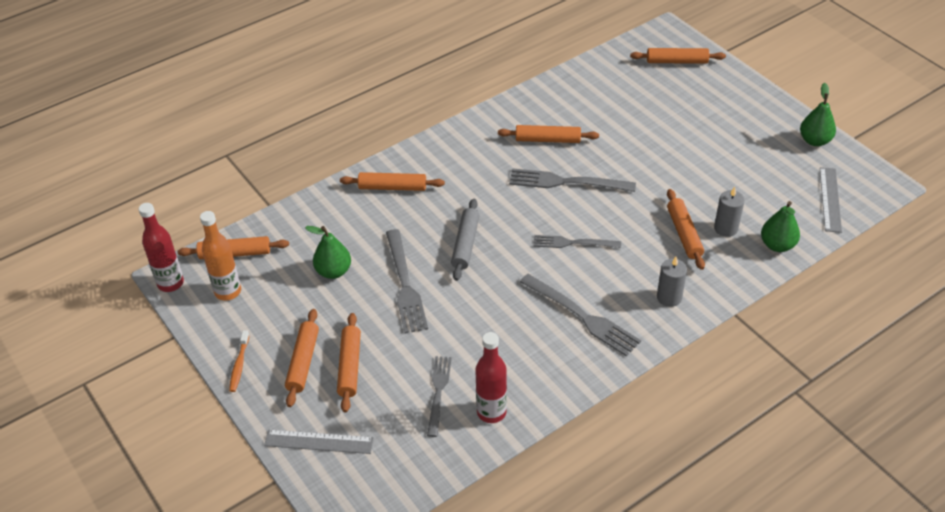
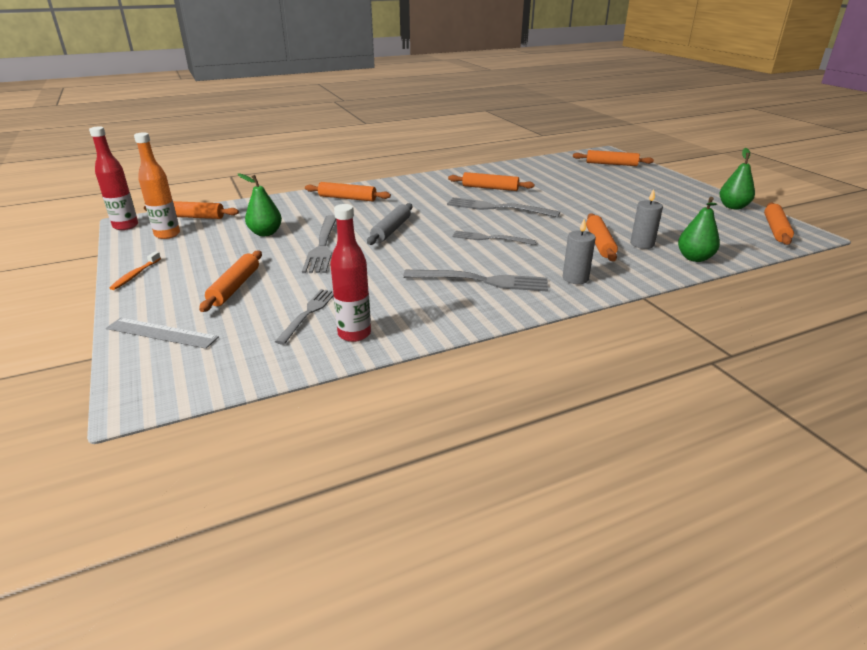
camera: 10 degrees right, 15 degrees down
orange rolling pin [285,309,319,407] -> orange rolling pin moved to [764,203,794,245]
grey fork [520,274,641,357] -> grey fork turned 45 degrees counterclockwise [403,270,548,292]
grey ruler [820,167,842,233] -> none

